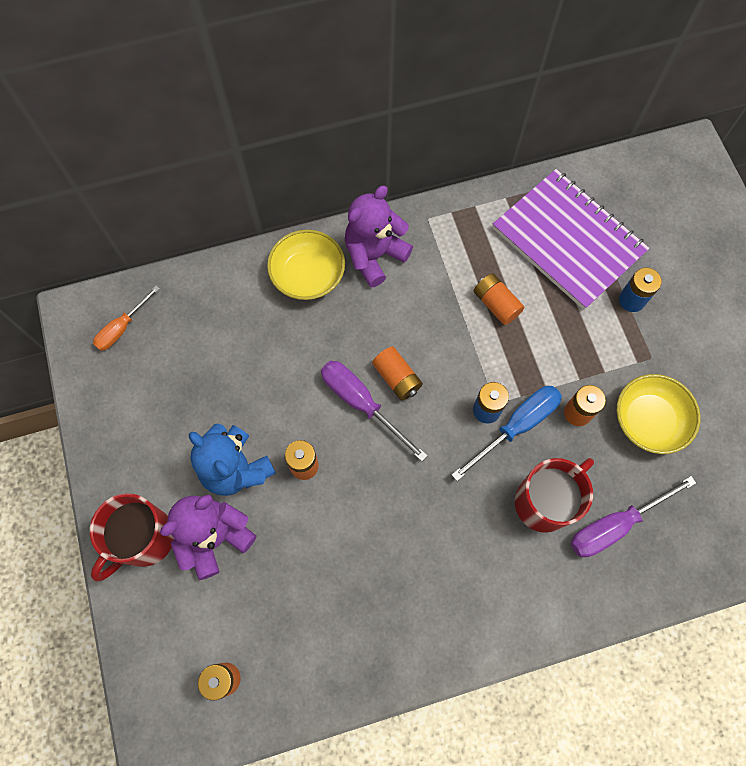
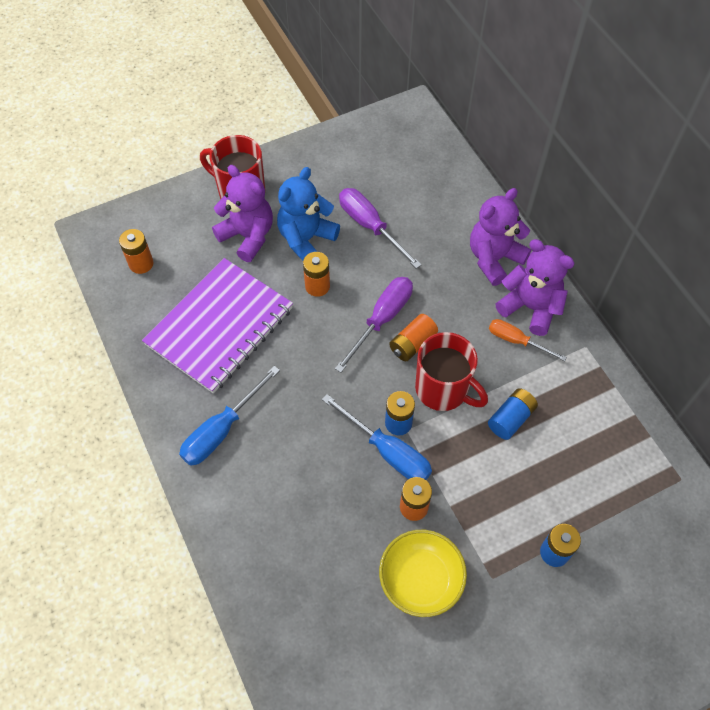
camera: 80 degrees right, 10 degrees down
orange screwdriver [93,286,160,351] -> orange screwdriver moved to [489,319,567,361]
yellow bowl [267,230,345,300] -> purple teddy bear [470,188,531,286]
orange battery [474,273,524,325] -> blue battery [488,388,538,440]
purple notebook [493,169,649,310] -> purple notebook moved to [142,258,293,393]
red mug [515,458,594,533] -> red mug moved to [415,332,488,411]
purple screwdriver [571,476,696,557] -> purple screwdriver moved to [339,188,422,269]
none -> blue screwdriver [179,366,280,466]

